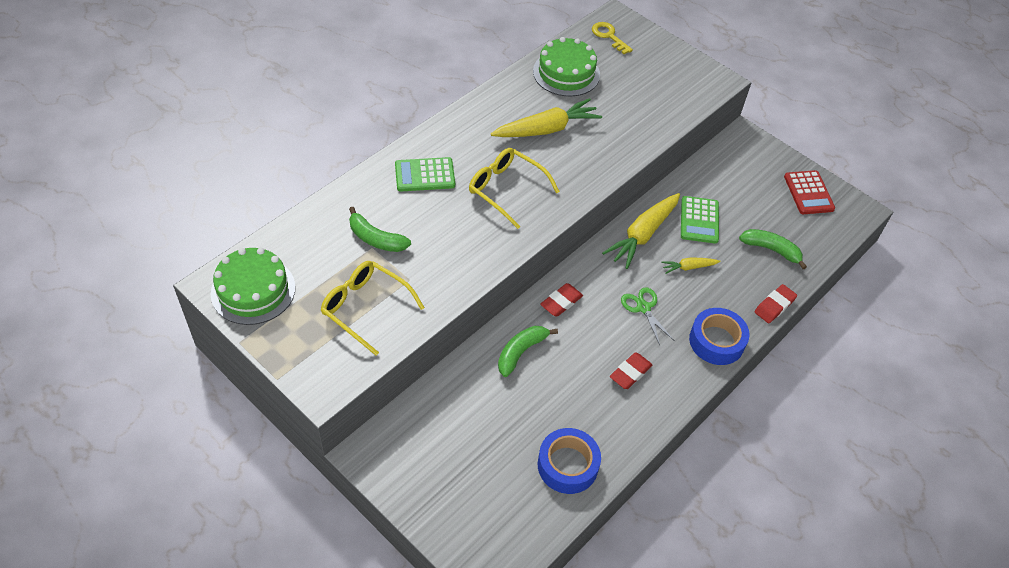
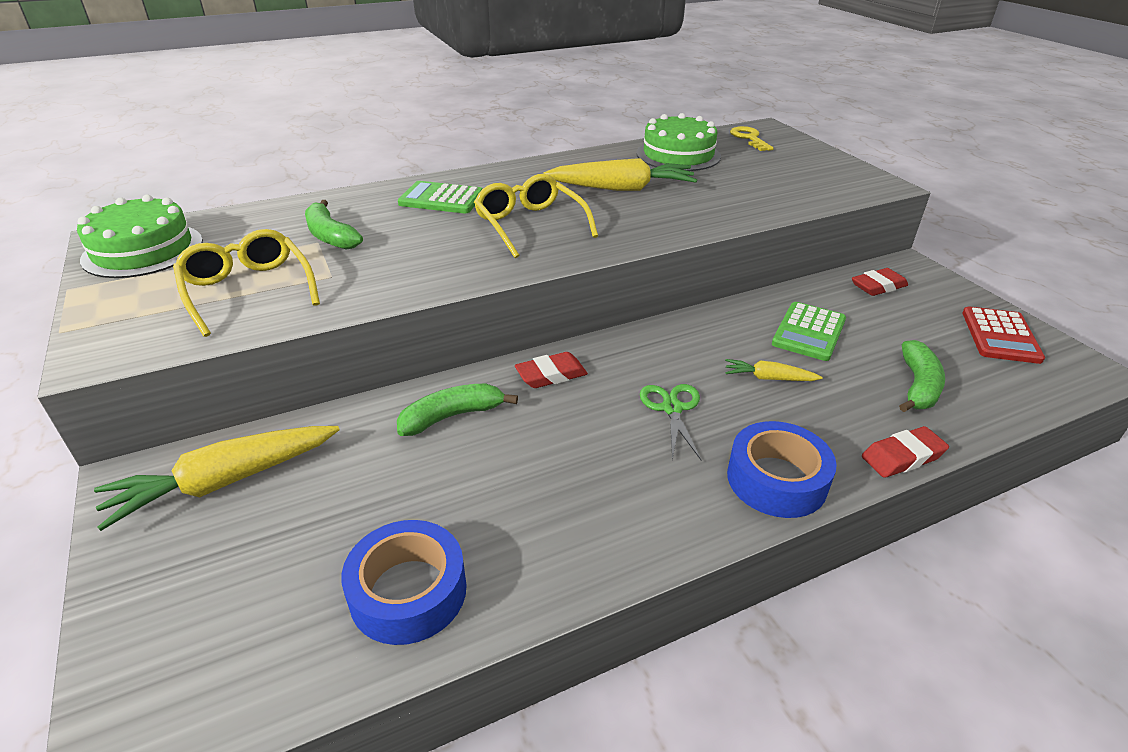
camera: 25 degrees right, 15 degrees down
yellow carrot [602,193,680,269] -> yellow carrot moved to [94,426,340,531]
red eraser [610,352,652,389] -> red eraser moved to [852,268,908,296]
green banana [739,229,807,269] -> green banana turned 60 degrees clockwise [899,340,945,412]

